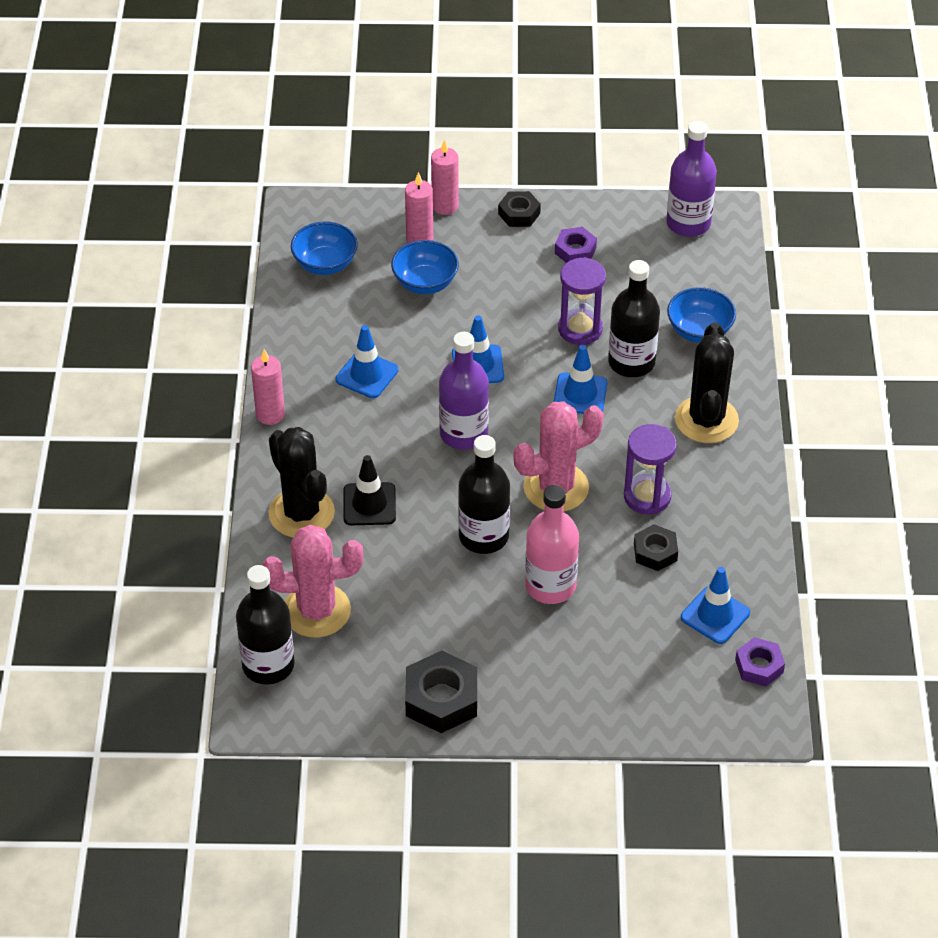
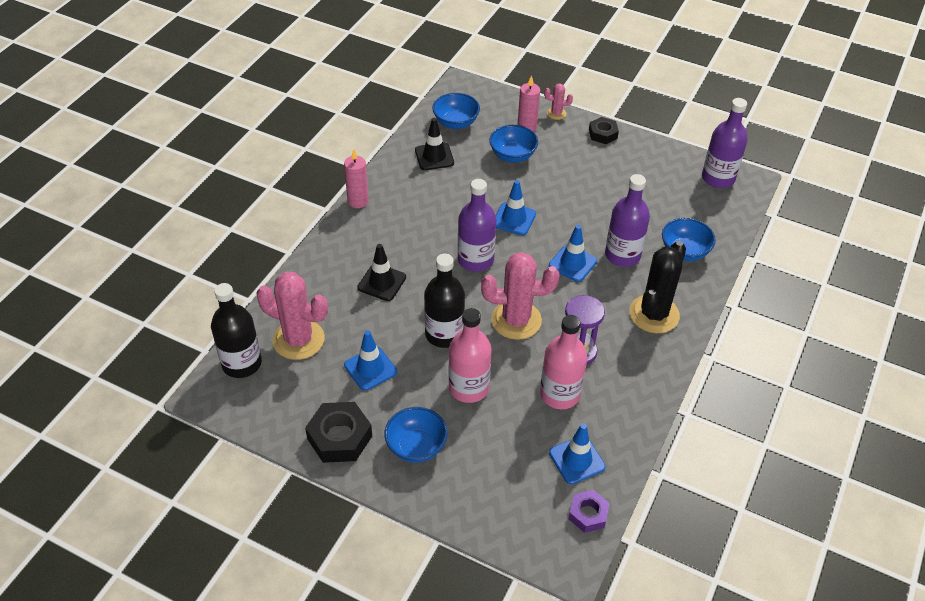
camera: 25 degrees right, 0 degrees up
black cactus [268,427,335,538] -> none
blue traffic cone [336,325,399,398] -> blue traffic cone moved to [344,330,397,391]
pink candle [431,139,459,215] -> pink cactus [544,83,573,120]
purple nut [555,227,597,263] -> none
purple hourglass [558,257,606,345] -> none
black bottle [608,260,660,377] -> purple bottle [605,174,650,267]
black nut [634,524,678,571] -> pink bottle [540,315,587,409]
none -> blue bowl [384,407,447,463]
none -> black traffic cone [415,118,454,170]

